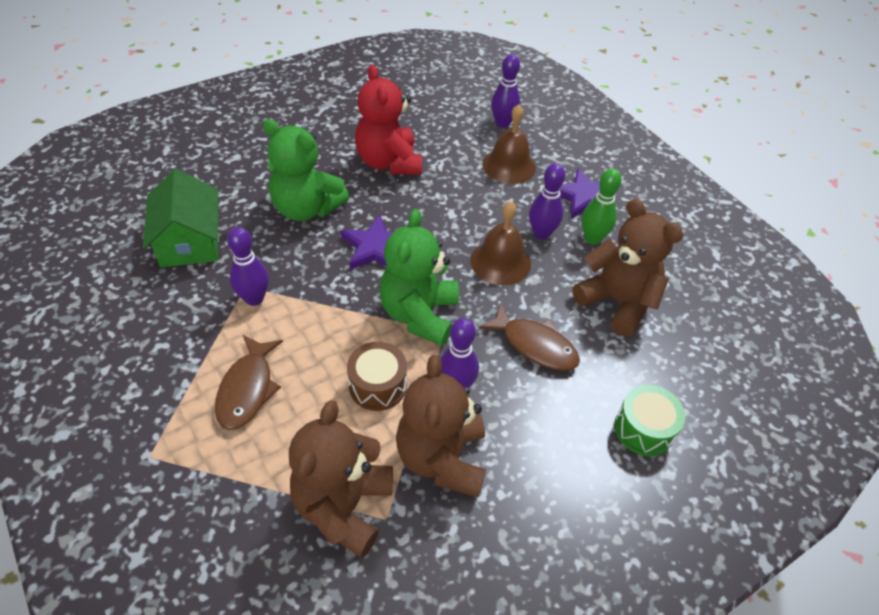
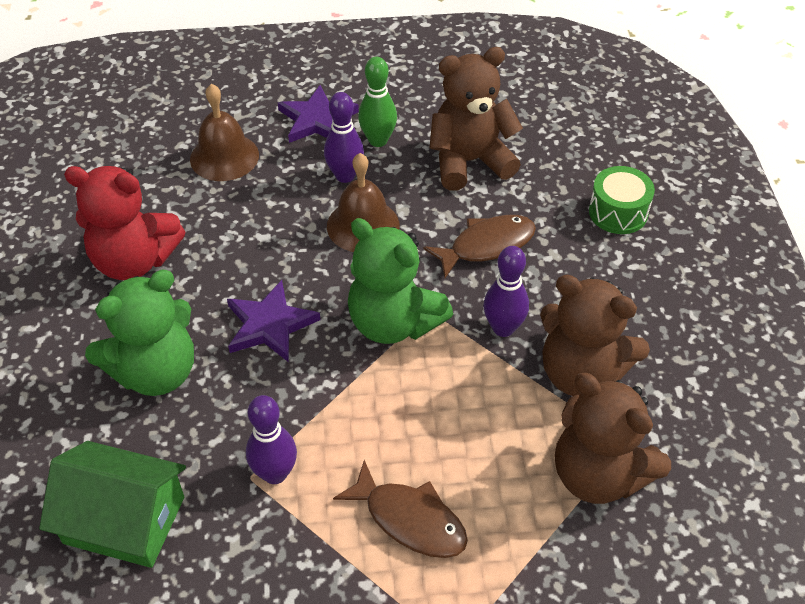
camera: 60 degrees left, 0 degrees up
brown drum [347,342,407,411] -> none
purple bowling pin [491,54,520,128] -> none

